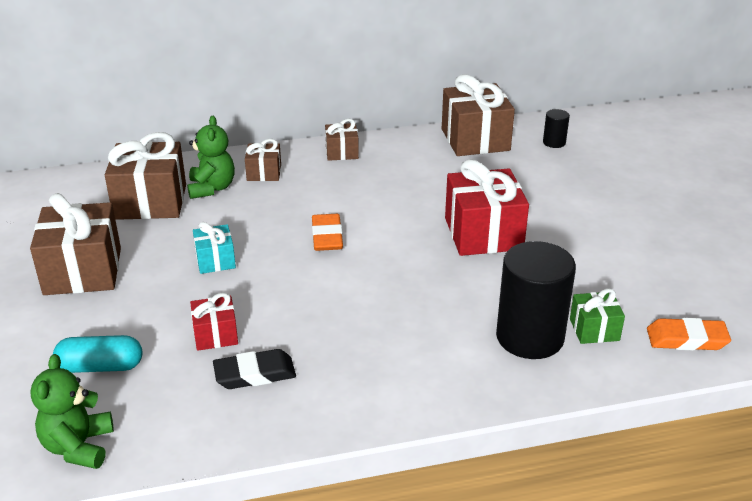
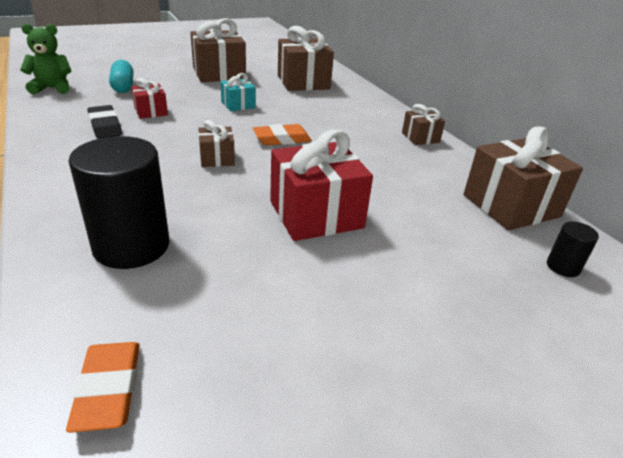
camera: 75 degrees right, 0 degrees up
green teddy bear [187,116,235,199] -> none
brown gift [245,139,281,181] -> brown gift moved to [198,120,235,167]
green gift [570,288,625,344] -> none

